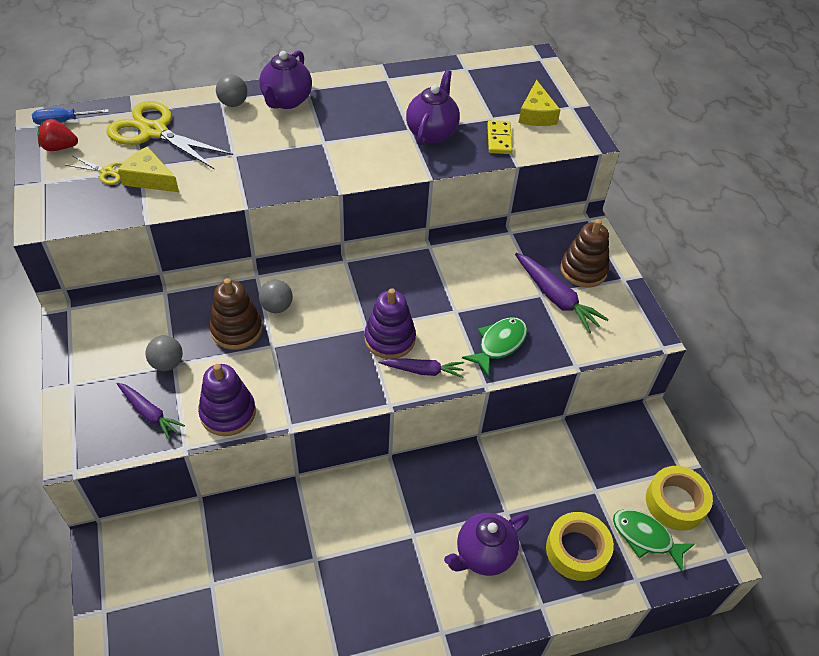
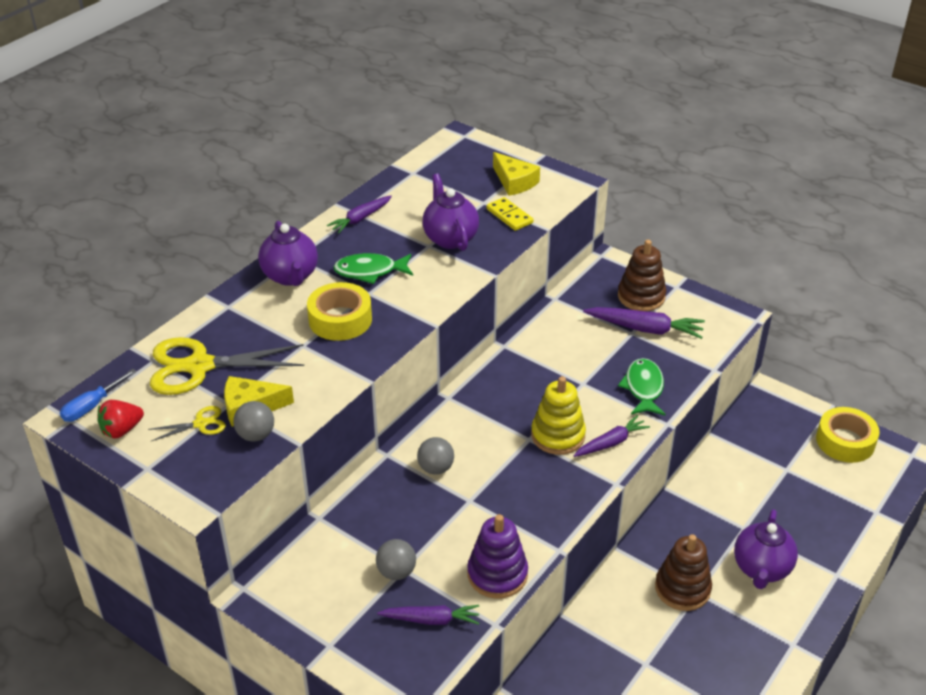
camera: 35 degrees left, 10 degrees down
brown stacking toy [209,278,262,350] -> brown stacking toy moved to [655,534,712,611]
grey ball [216,75,247,107] -> grey ball moved to [233,401,274,441]
purple stacking toy [365,288,416,359] -> yellow stacking toy [531,376,586,455]
yellow tape [546,512,614,581] -> yellow tape moved to [307,282,372,341]
green fish [613,509,695,572] -> green fish moved to [333,253,413,284]
none -> purple carrot [327,195,392,233]

